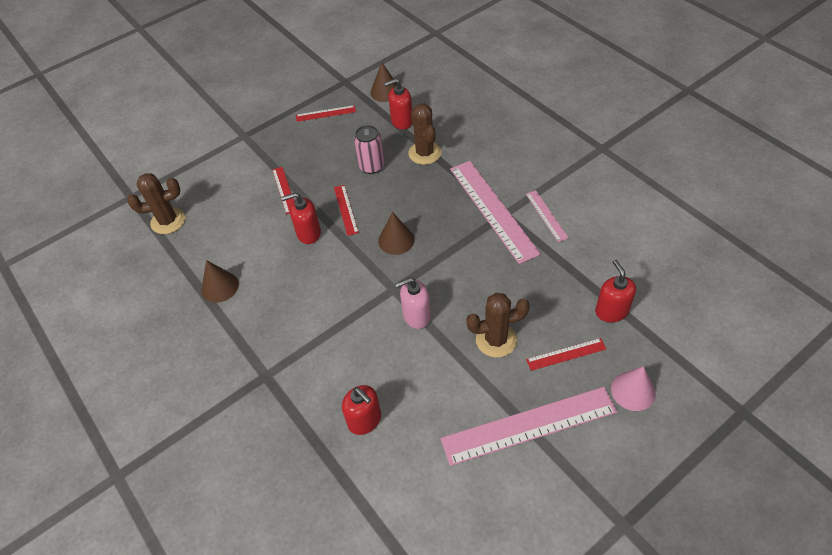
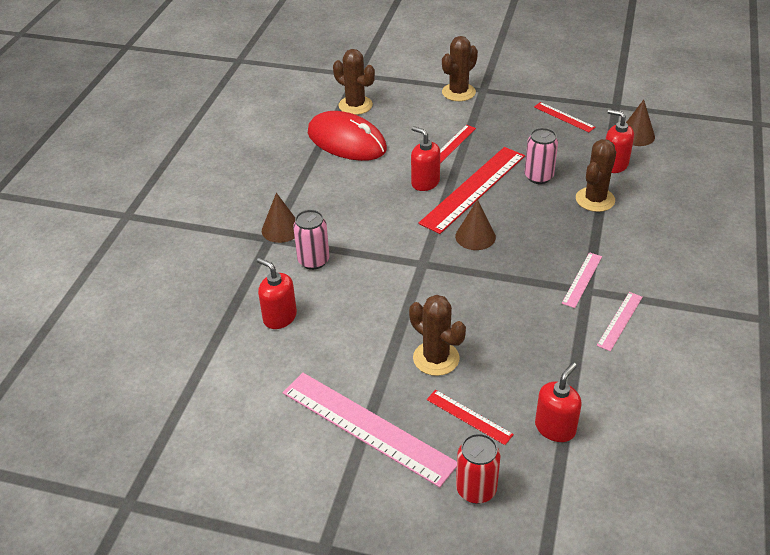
camera: 50 degrees right, 10 degrees down
brown cone [201,260,239,303] -> brown cone moved to [262,193,295,243]
red ruler [334,185,359,236] -> red ruler [418,147,525,234], size x2.07
red soap dispenser [342,385,381,435] -> red soap dispenser turned 120 degrees clockwise [257,258,297,329]
pink soap dispenser [395,277,431,329] -> none
pink ruler [450,161,541,264] -> pink ruler [562,252,602,308], size x0.48
pink cone [611,366,656,411] -> red can [456,433,501,504]
none -> pink can [293,210,329,270]
none -> red mouse [308,111,387,161]
none -> brown cactus [442,36,478,101]

